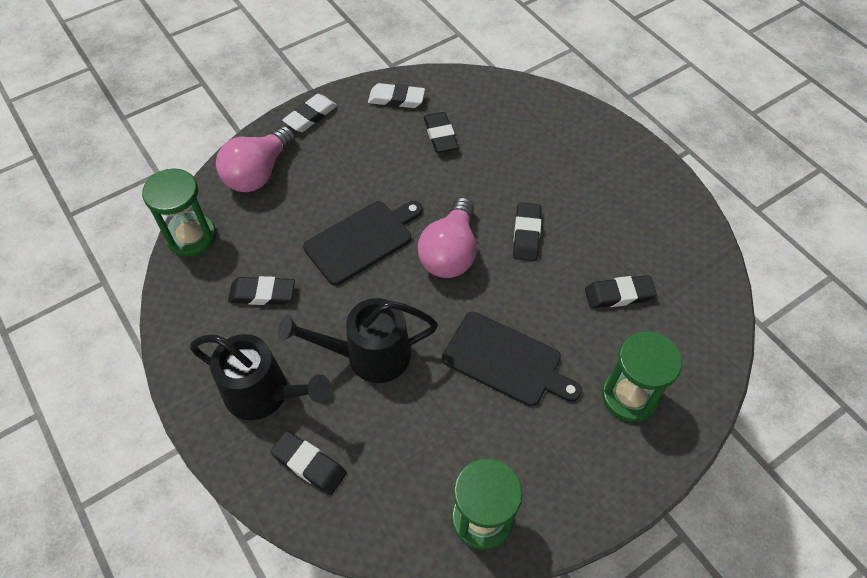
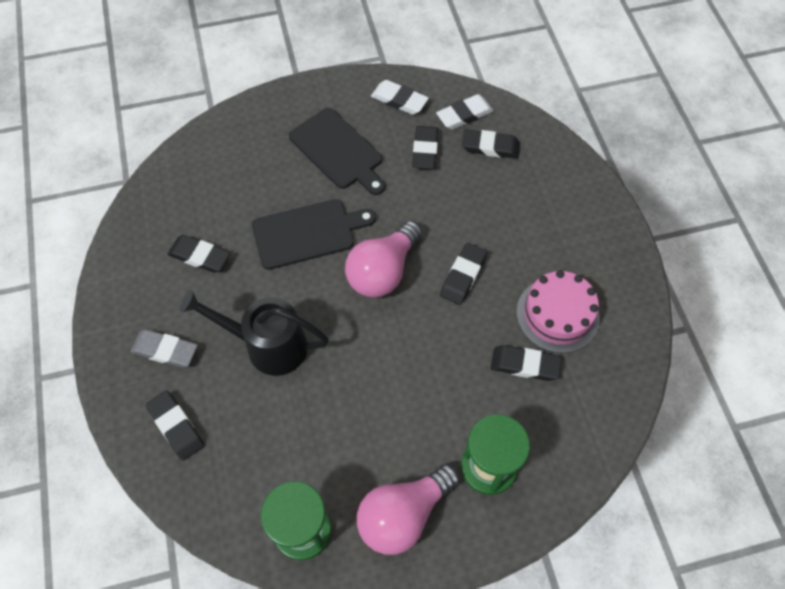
camera: 20 degrees right, 5 degrees up
green hourglass [142,168,216,257] -> none
black watering can [190,334,331,420] -> grey eraser [130,329,198,368]
pink light bulb [216,126,295,192] -> pink light bulb moved to [357,464,460,555]
white eraser [282,94,337,132] -> white eraser moved to [436,94,493,130]
black cutting board [442,312,582,407] -> black cutting board moved to [289,108,385,195]
none -> black eraser [462,129,520,159]
none -> pink cake [517,270,600,353]

